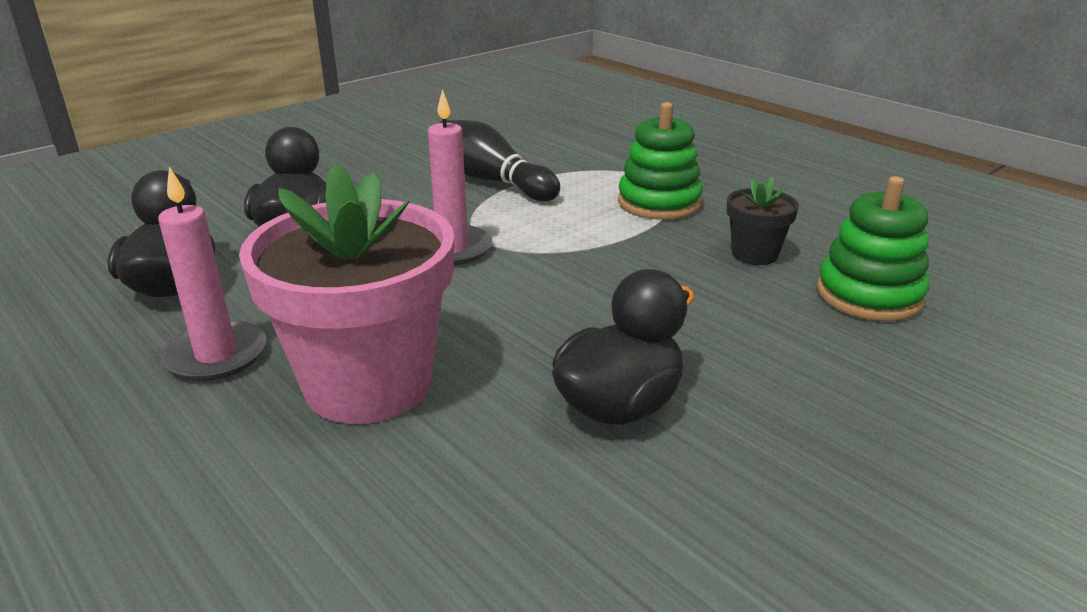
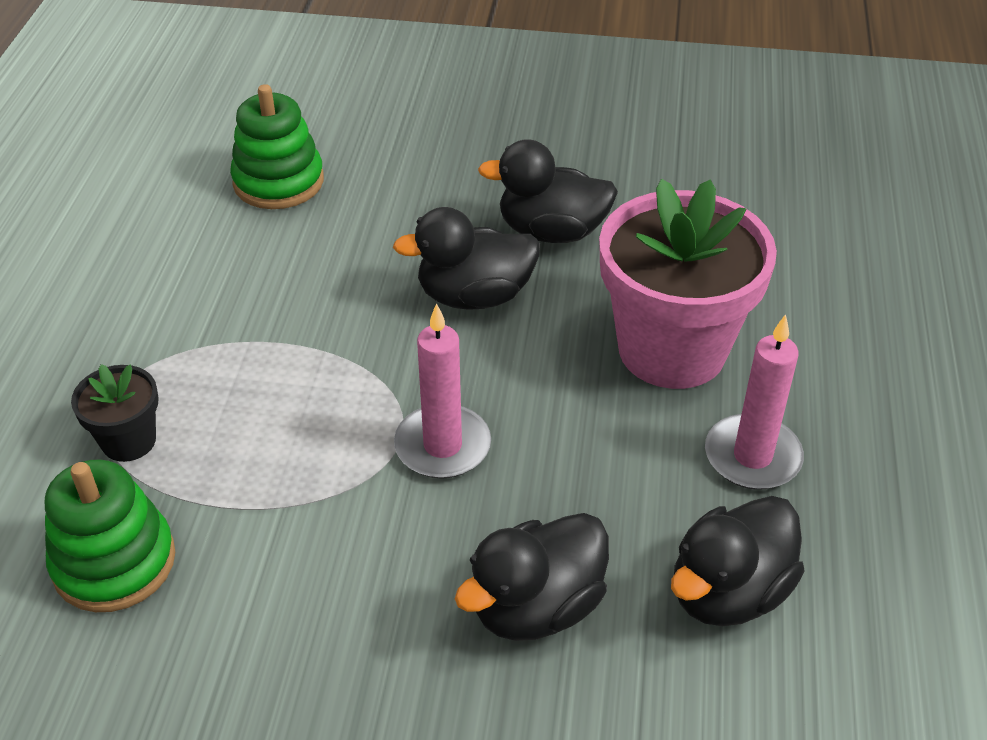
camera: 130 degrees left, 15 degrees up
black bowling pin [440,120,560,201] -> none
green stacking toy [618,102,703,220] -> green stacking toy moved to [45,459,175,612]
black flower pot [727,177,799,265] -> black flower pot moved to [71,364,159,462]
none -> black duck [393,207,540,310]

